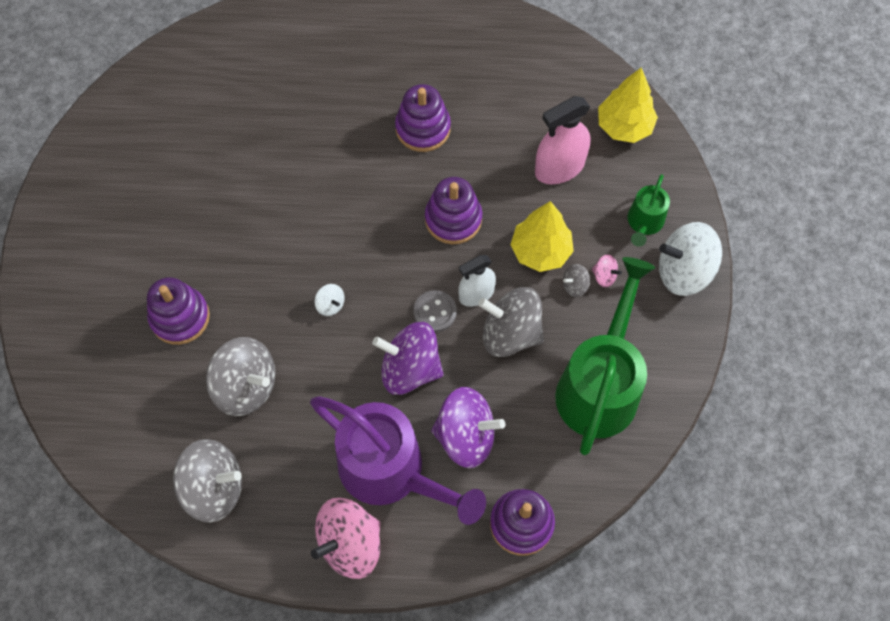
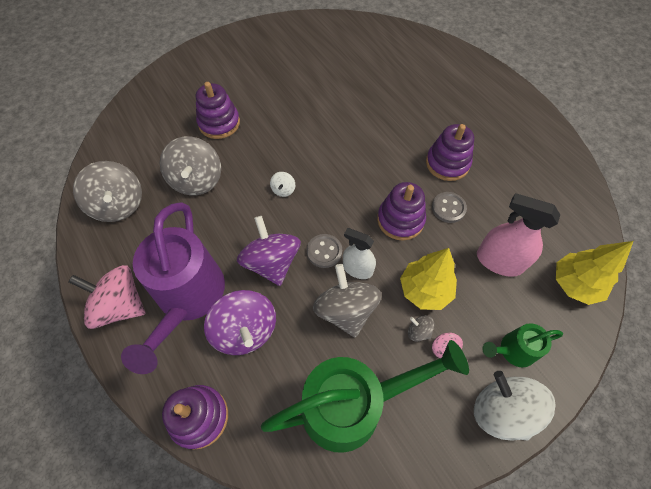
camera: 55 degrees right, 5 degrees down
none -> grey button [432,192,467,223]

